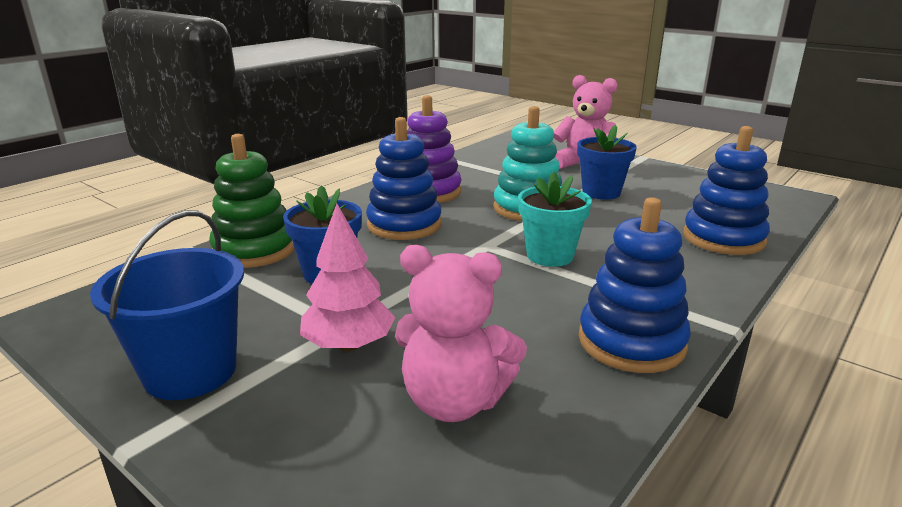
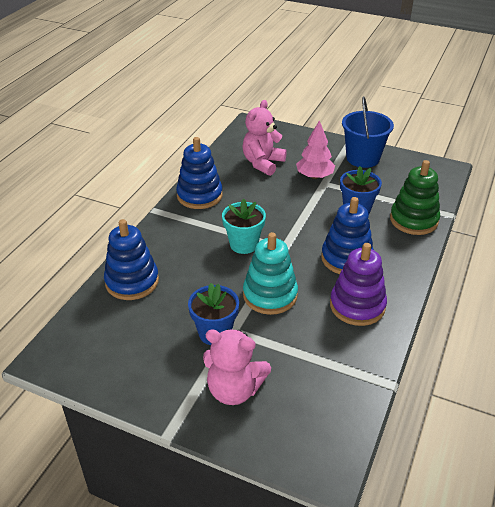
camera: 165 degrees right, 15 degrees up
pink teddy bear [395,245,527,422] -> pink teddy bear turned 60 degrees counterclockwise [242,100,287,176]

